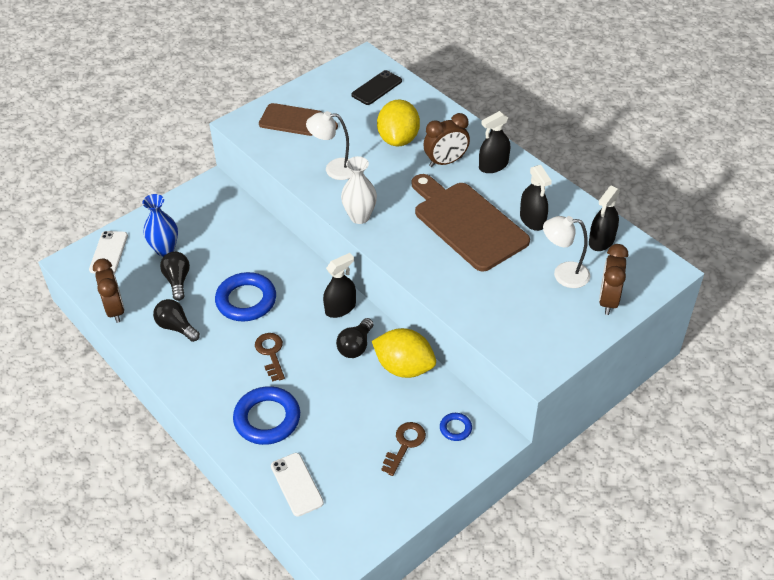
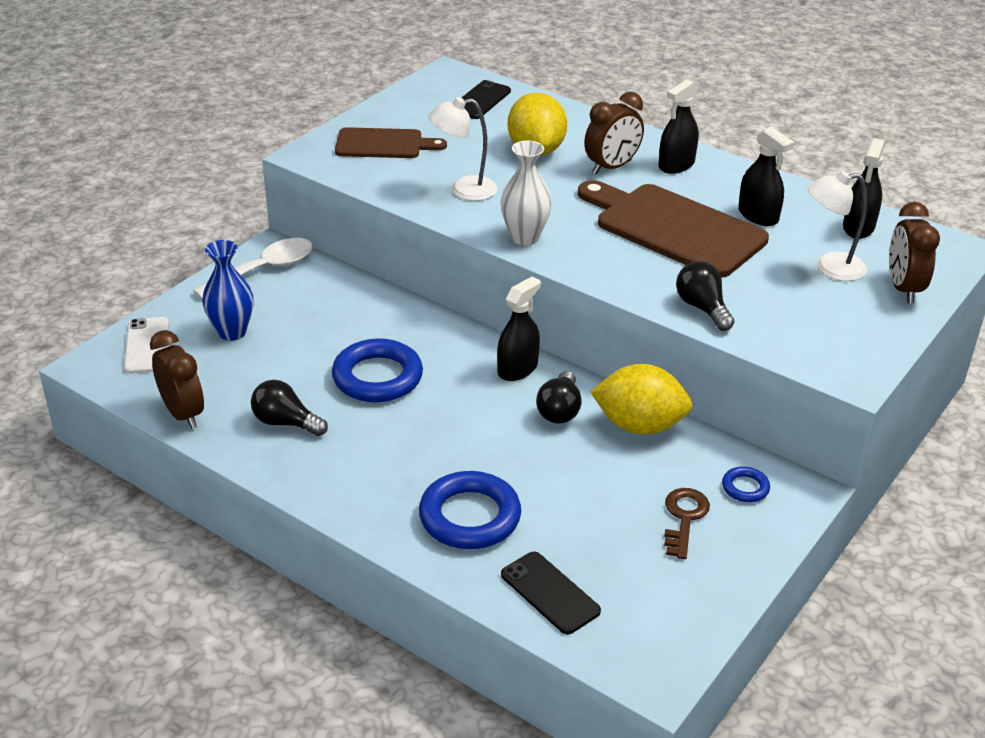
camera: 15 degrees left, 10 degrees down
black light bulb [160,251,190,301] -> black light bulb moved to [676,261,735,331]
brown key [255,333,285,381] -> none
white phone [271,453,324,517] -> black phone [501,551,601,634]
none -> white spoon [193,238,313,299]

